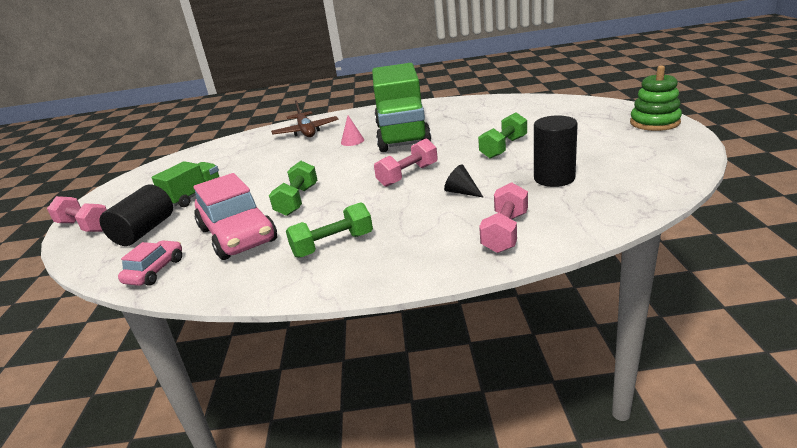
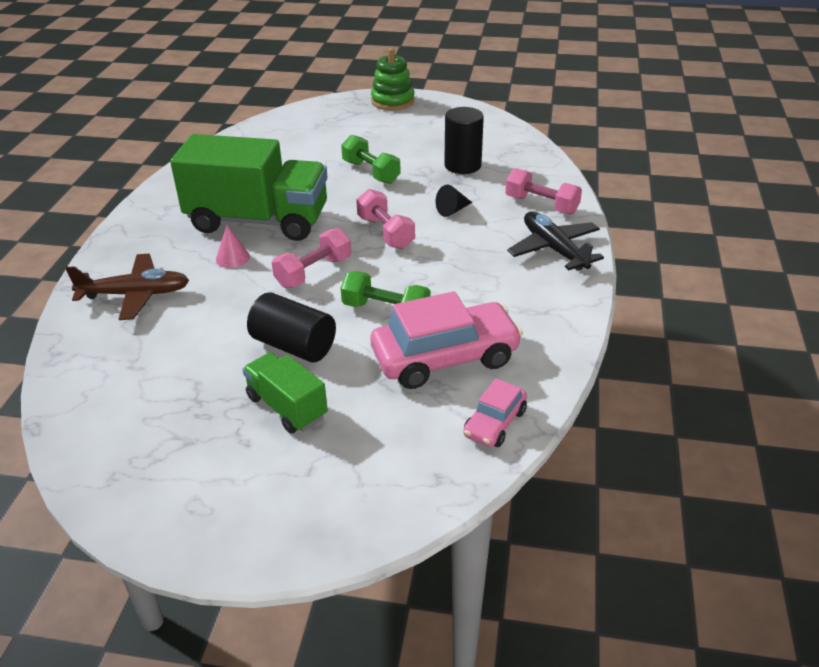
camera: 80 degrees left, 10 degrees up
pink dumbbell [47,196,107,232] -> pink dumbbell moved to [272,228,351,288]
black cylinder [99,185,173,246] -> black cylinder moved to [247,292,336,362]
pink car [118,240,182,286] -> pink car turned 90 degrees counterclockwise [463,378,527,447]
green dumbbell [286,202,373,258] -> none
none -> black plane [507,211,604,271]

